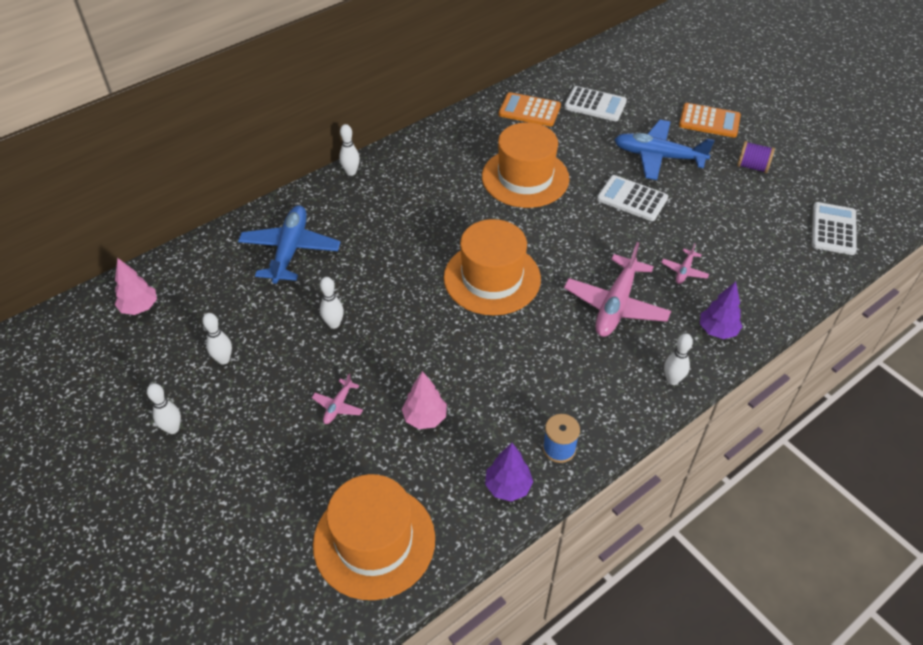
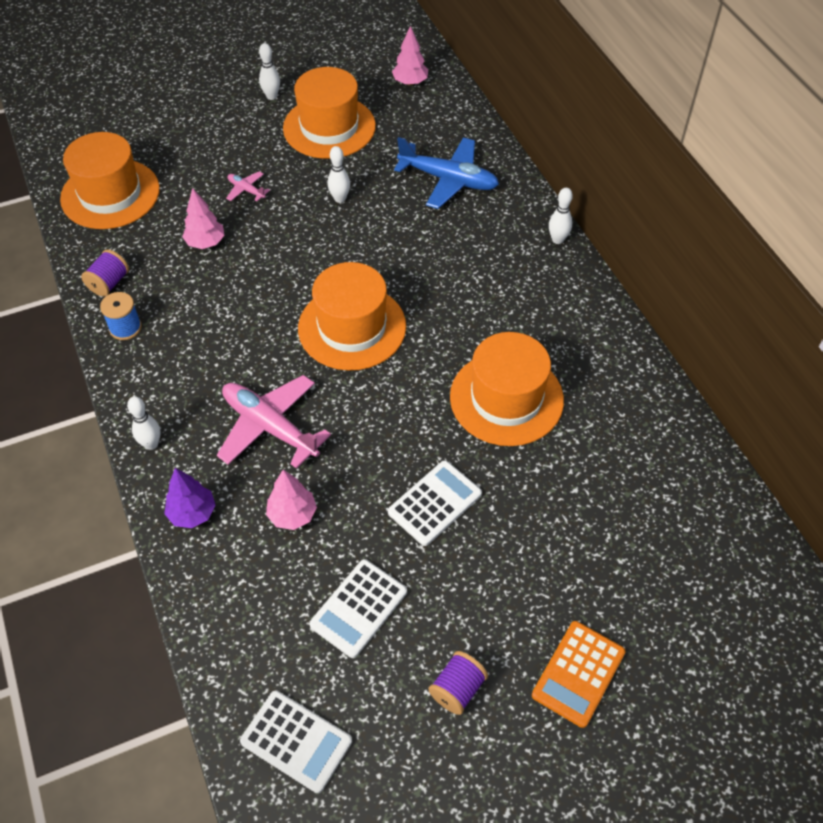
camera: 105 degrees right, 5 degrees up
white bowling pin [202,313,232,364] -> orange hat [283,67,376,159]
purple tree [485,443,533,502] -> purple spool [81,250,129,297]
orange calculator [499,92,561,127] -> none
white calculator [564,86,627,121] -> white calculator moved to [309,559,407,658]
blue plane [614,120,715,180] -> none
pink plane [661,243,709,284] -> pink tree [266,469,317,530]

